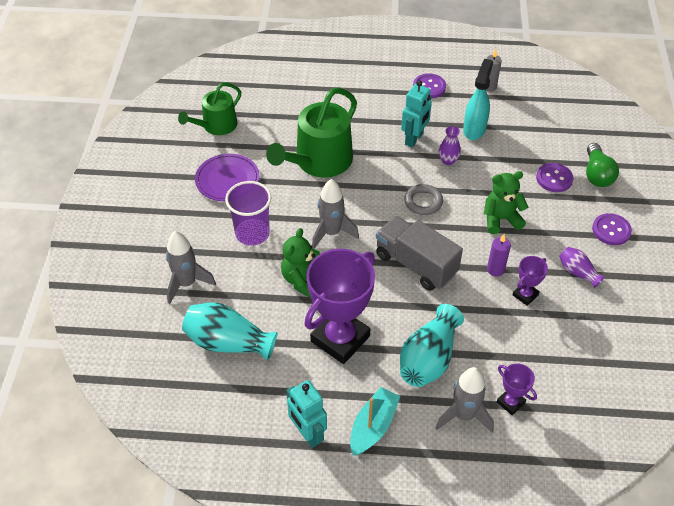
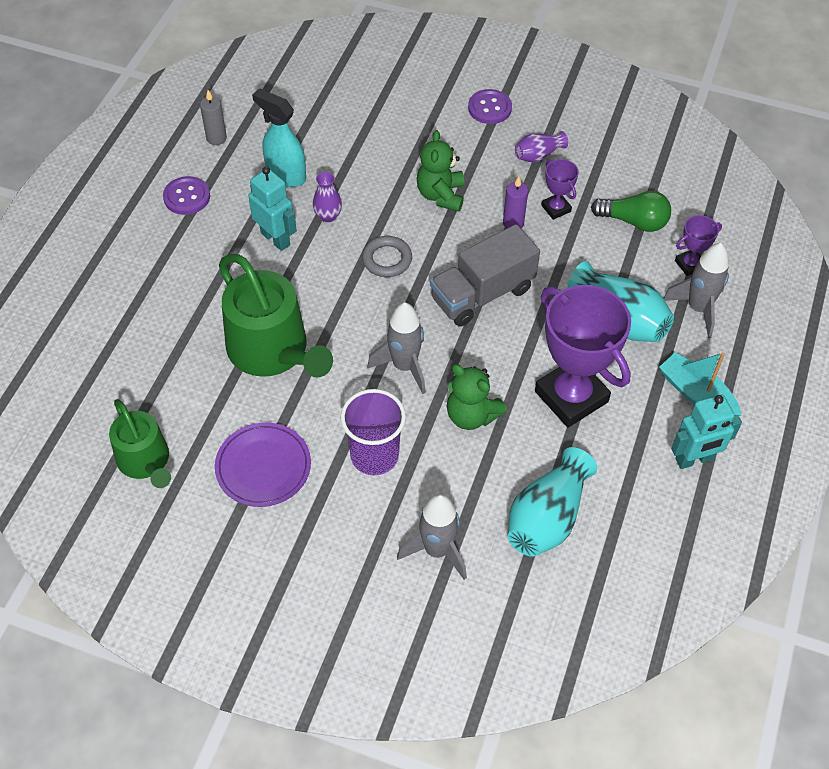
camera: 75 degrees left, 5 degrees up
purple button [536,163,573,192] -> none
green light bulb [586,143,619,187] -> green light bulb moved to [591,191,671,232]

